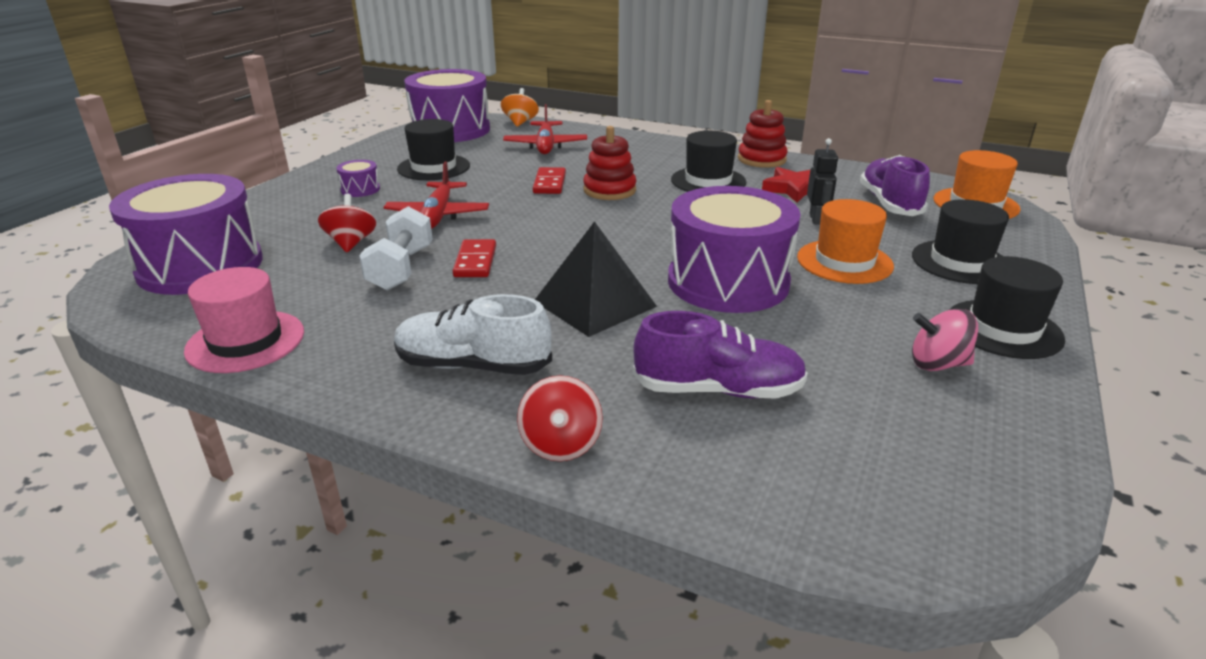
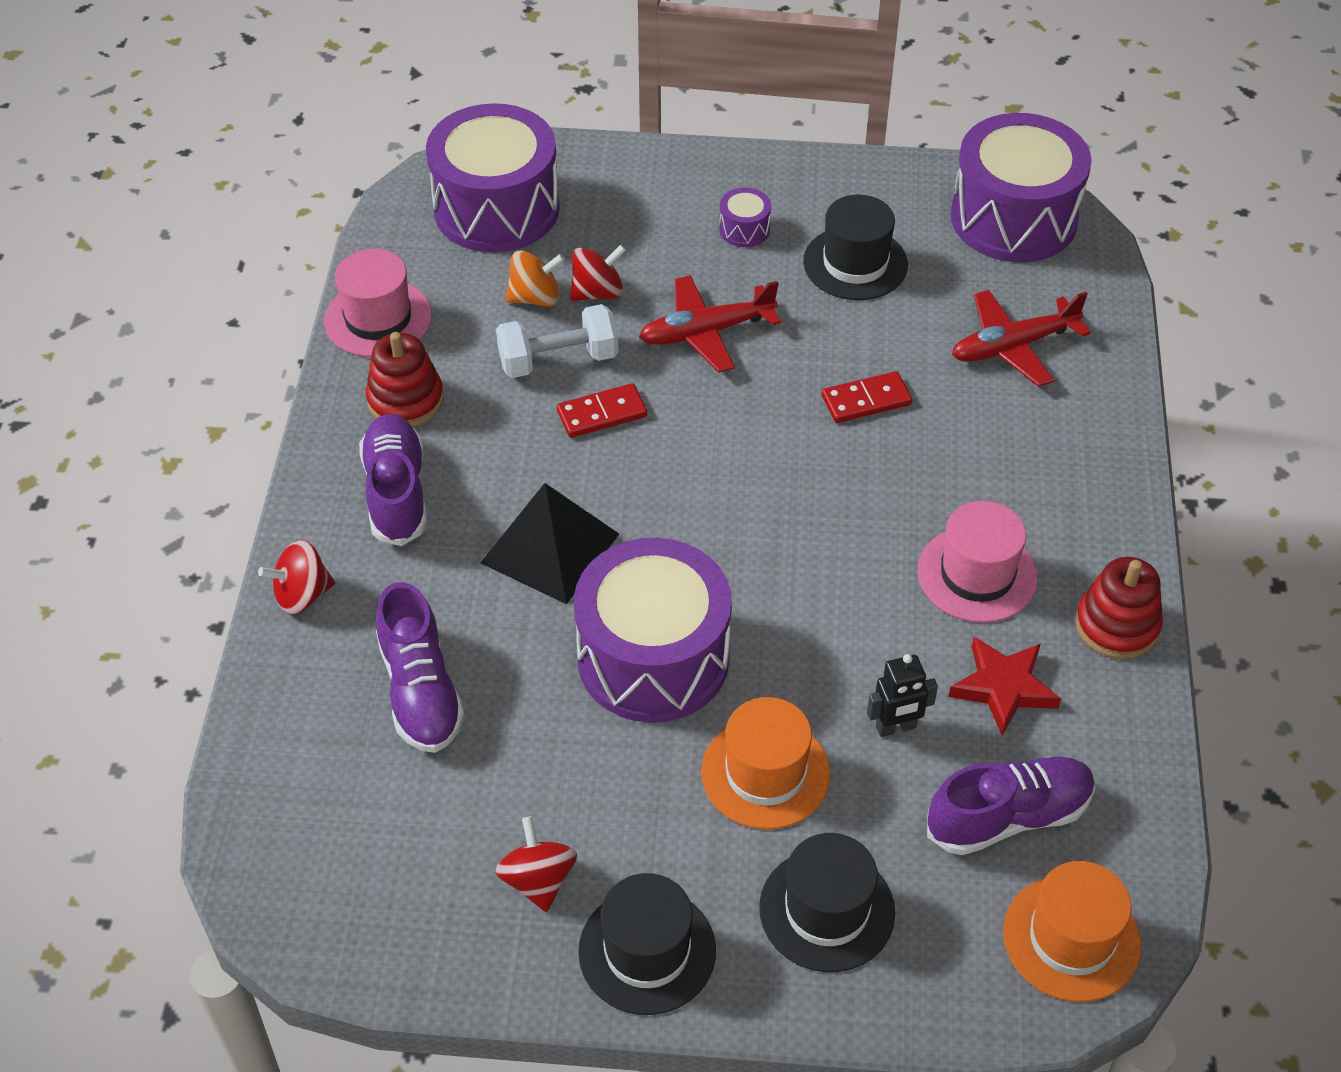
camera: 70 degrees right, 20 degrees up
white shoe [394,294,552,375] -> purple shoe [359,414,427,546]
orange spinning top [501,88,539,127] -> orange spinning top moved to [505,251,565,307]
red stacking toy [583,126,636,200] -> red stacking toy moved to [366,332,444,427]
black hat [671,131,746,192] -> pink hat [918,501,1038,623]
pink spinning top [912,309,978,371] -> red spinning top [495,816,577,912]

